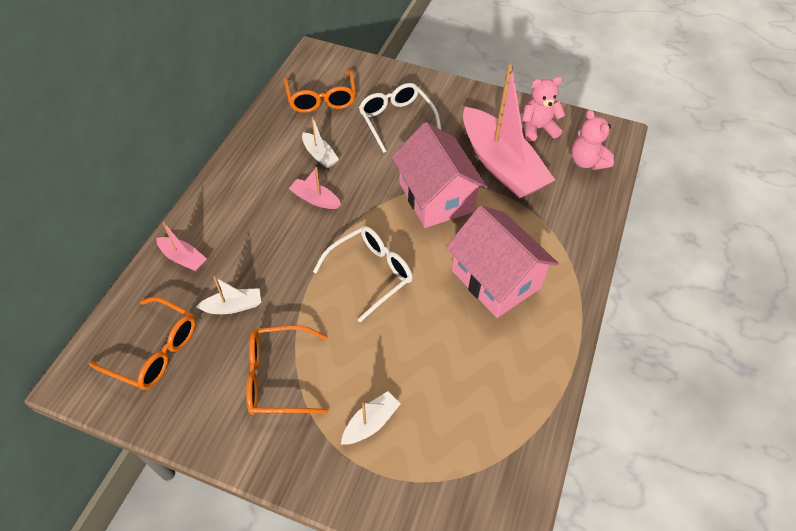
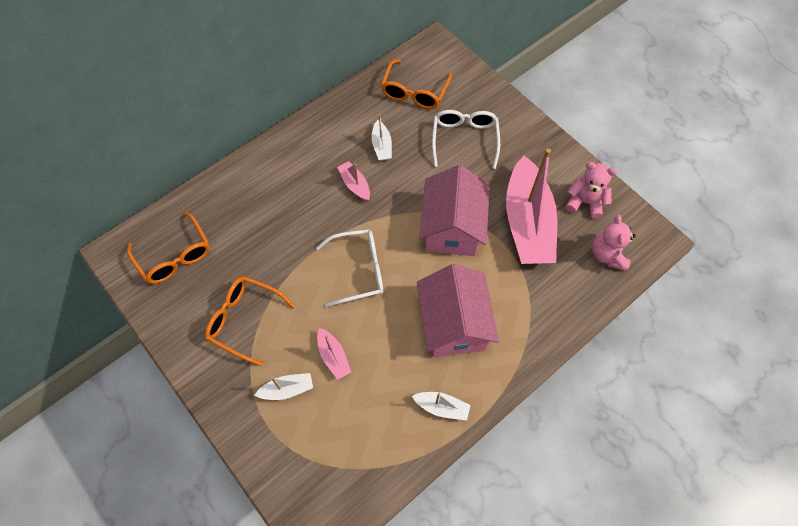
camera: 30 degrees right, 10 degrees up
pink boat [156,222,207,271] -> pink boat moved to [317,328,351,380]
white boat [196,276,261,314] -> white boat moved to [412,392,471,420]

